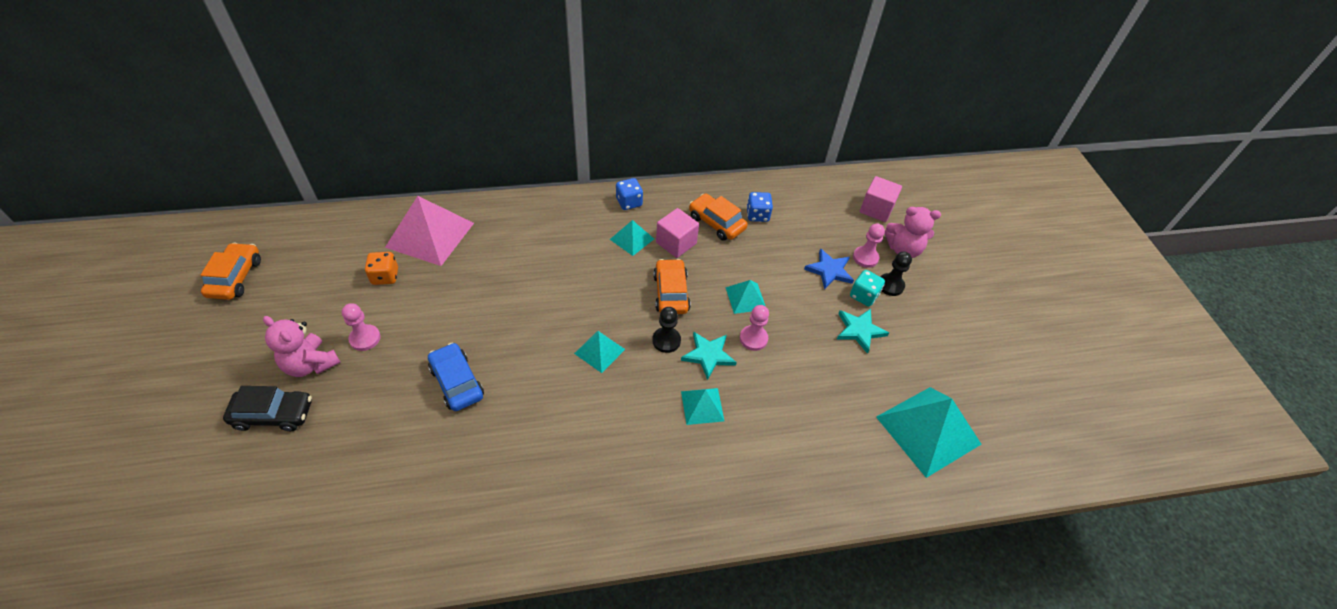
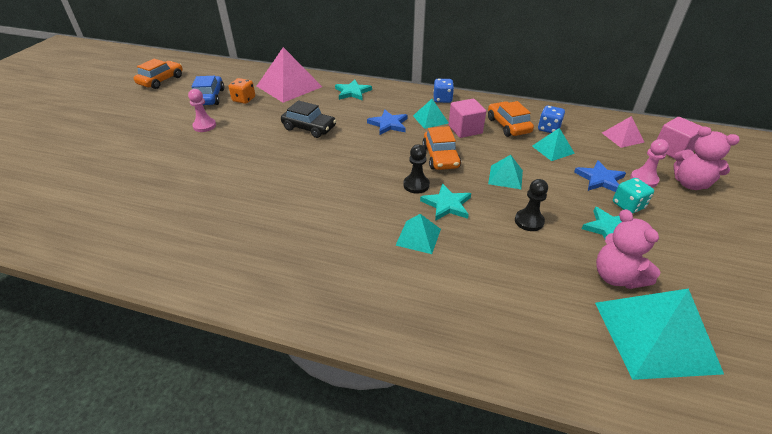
camera: 30 degrees right, 10 degrees down
black car [223,386,312,431] -> black car moved to [281,100,336,138]
pink teddy bear [263,316,341,377] -> pink teddy bear moved to [596,209,660,289]
blue car [428,343,484,411] -> blue car moved to [191,76,224,105]
turquoise pyramid [574,331,625,373] -> turquoise pyramid moved to [532,128,575,161]
orange car [653,259,691,314] -> orange car turned 150 degrees clockwise [422,126,461,170]
pink pawn [740,305,769,351] -> none
black pawn [880,252,912,296] -> black pawn moved to [515,179,548,231]
none -> turquoise star [335,79,372,101]
none -> blue star [367,109,408,135]
none -> pink pyramid [602,116,644,148]

